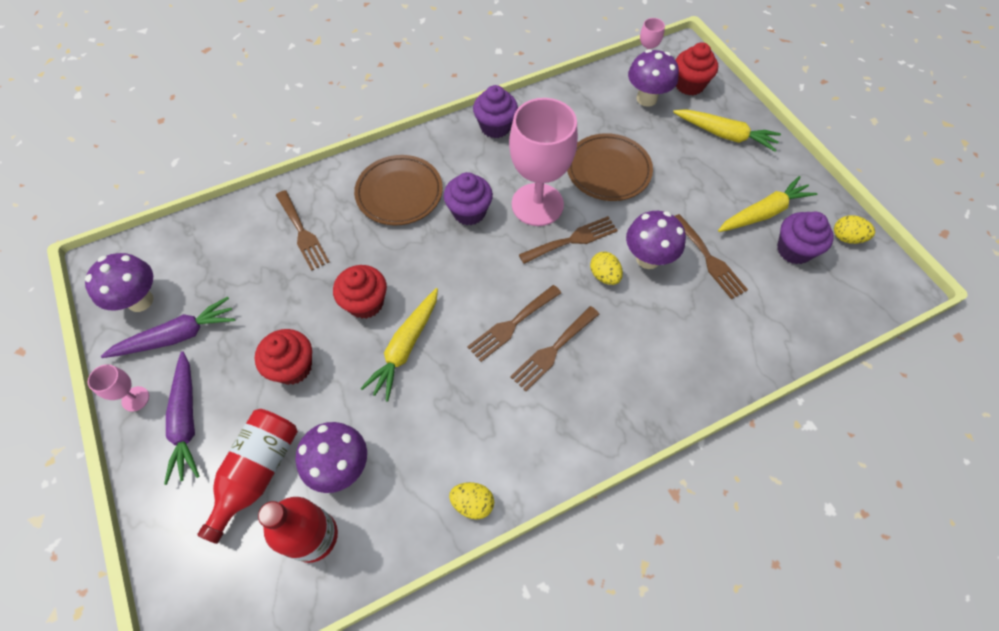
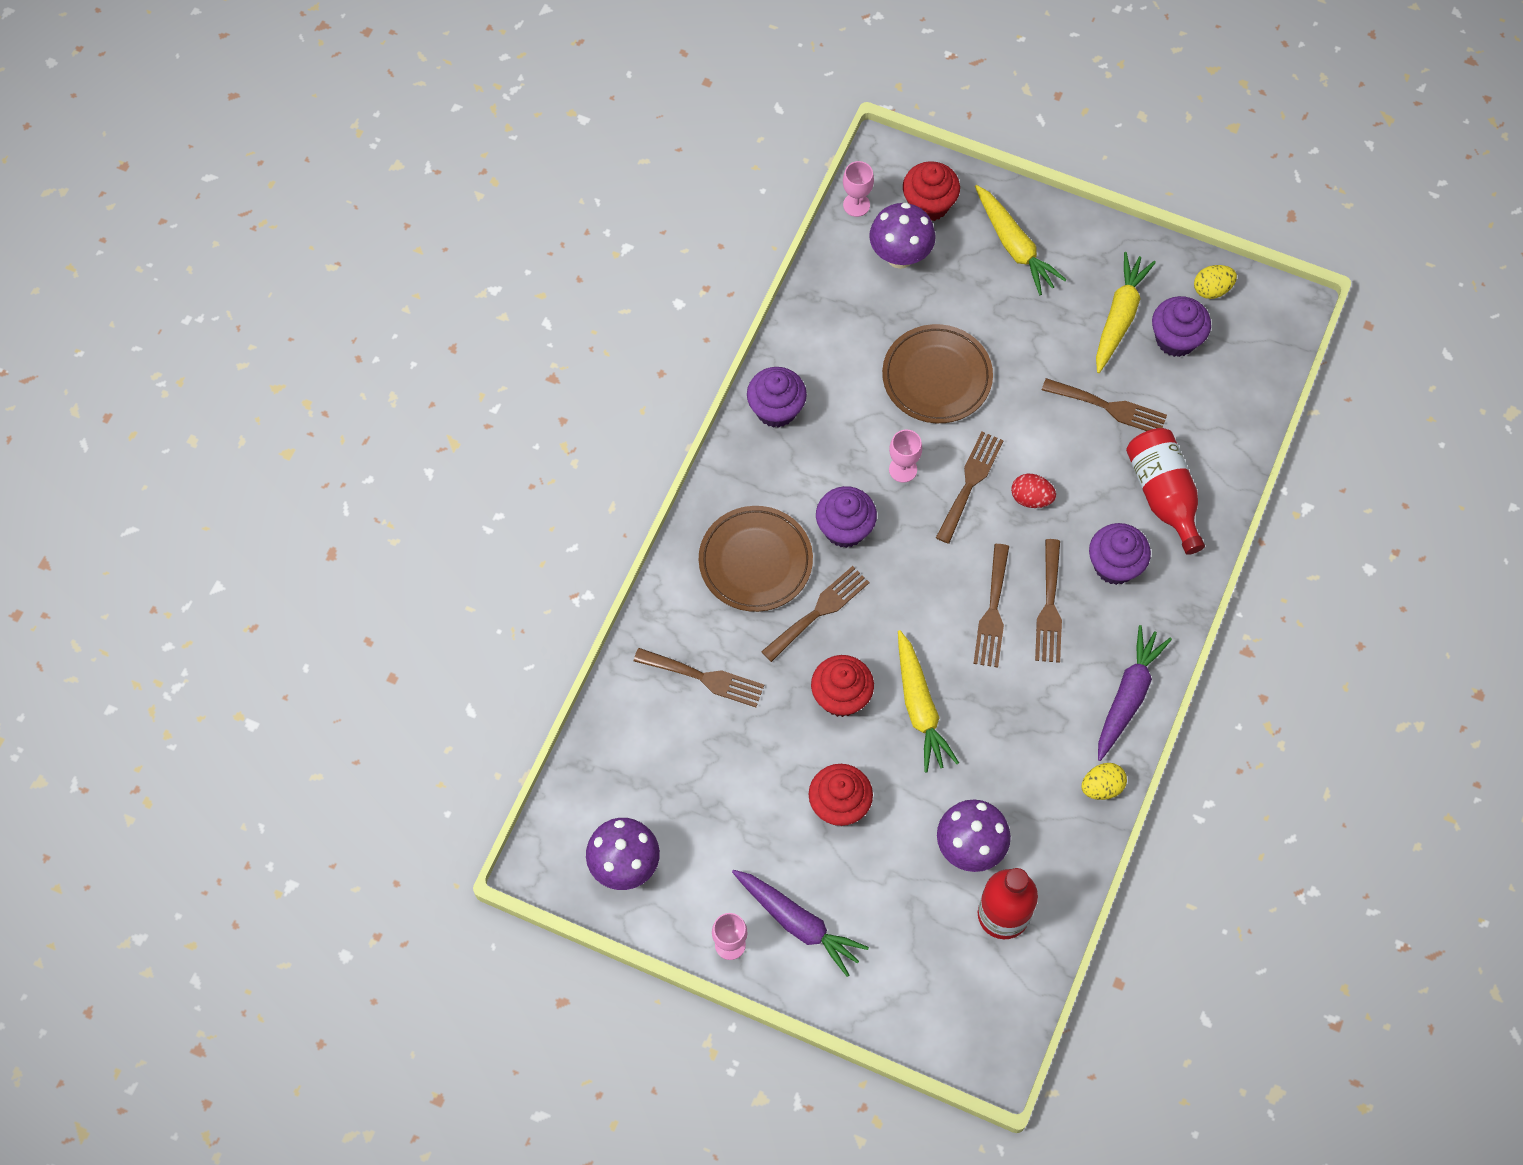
camera: 40 degrees left, 5 degrees up
purple carrot [101,297,235,358] -> purple carrot moved to [1098,625,1172,761]
red bottle [197,409,298,544] -> red bottle moved to [1126,428,1205,555]
pink goblet [509,98,578,226] -> pink goblet [889,430,922,483], size x0.43
yellow egg [590,252,623,285] -> red egg [1011,474,1056,508]
purple mushroom [626,211,686,269] -> none
yellow carrot [673,109,781,152] -> yellow carrot turned 75 degrees clockwise [975,185,1067,295]
none -> brown fork [761,566,870,662]
none -> purple cupcake [1089,523,1151,585]

